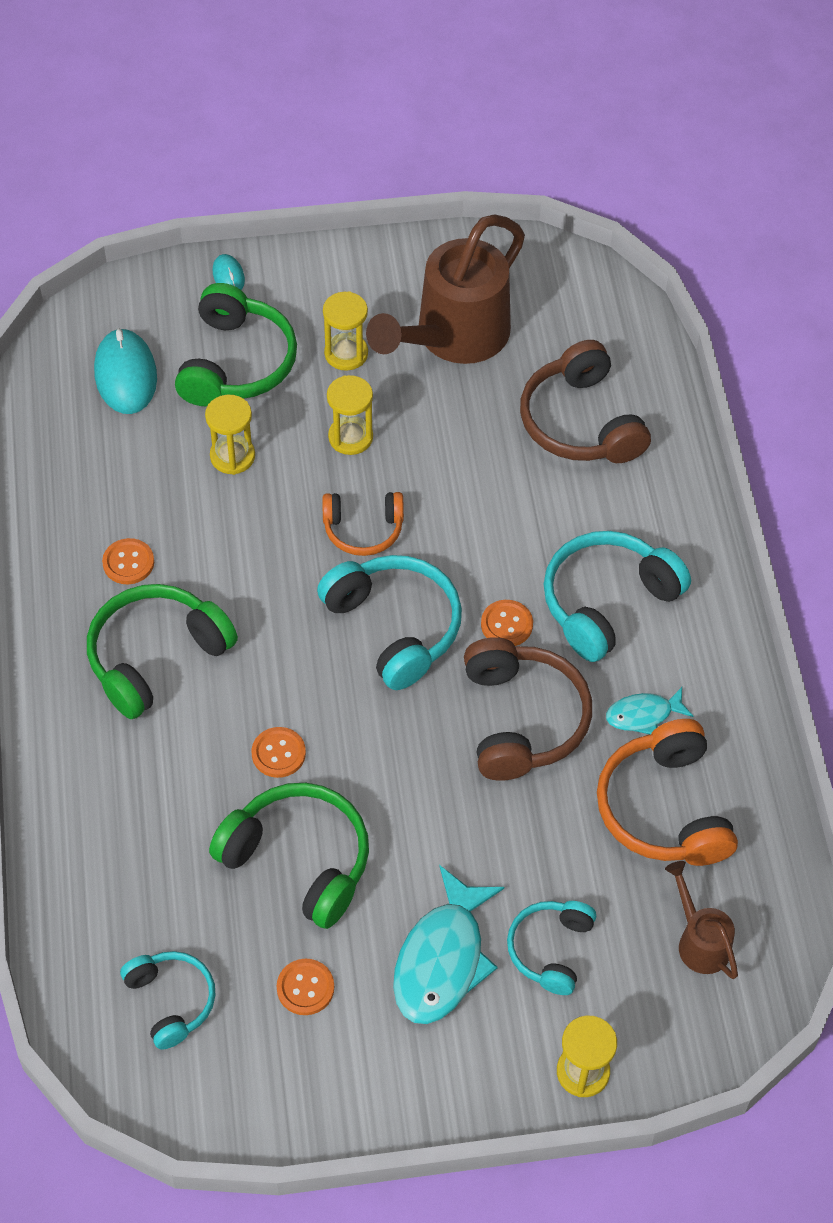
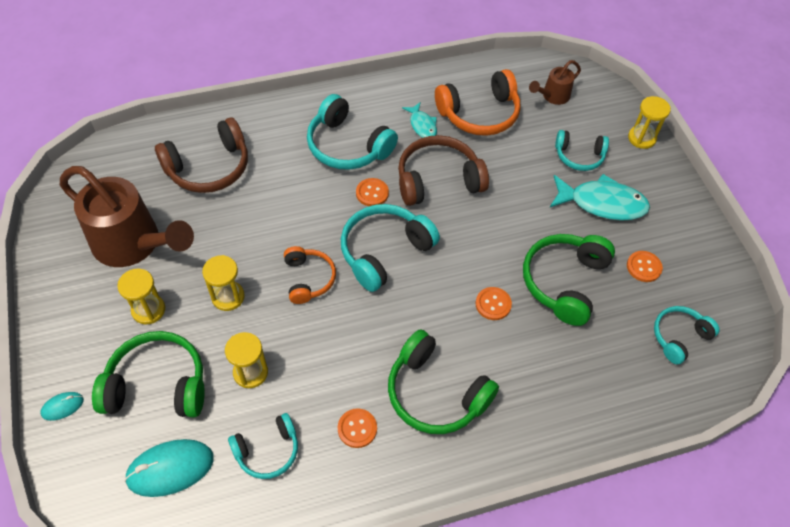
camera: 100 degrees left, 0 degrees up
none -> turquoise headphones [228,413,298,479]

